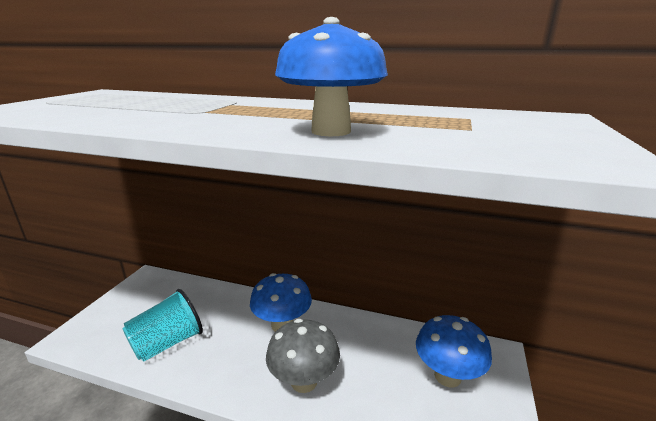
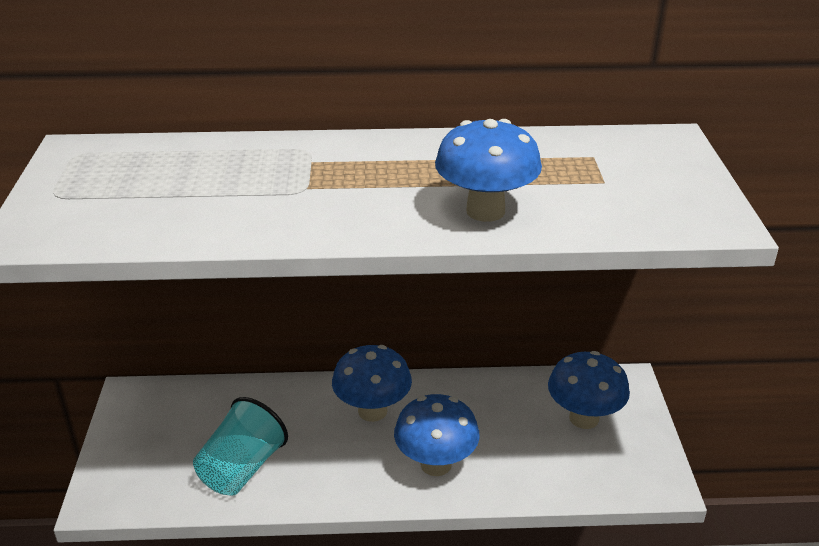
camera: 20 degrees left, 10 degrees up
grey mushroom [266,319,340,393] -> blue mushroom [394,394,480,476]

